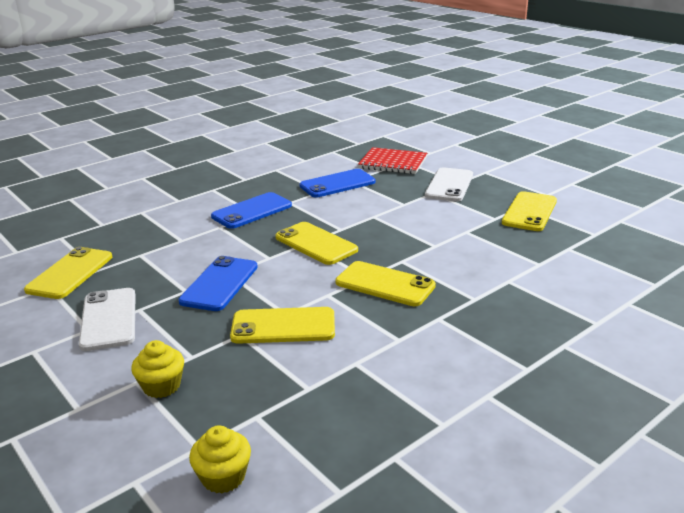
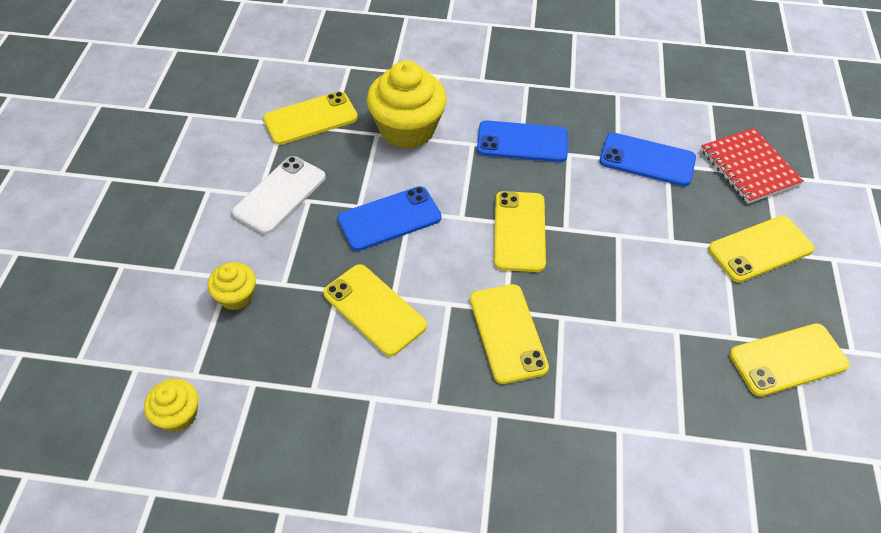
camera: 45 degrees right, 25 degrees up
white phone [425,167,473,202] -> yellow phone [708,216,814,283]
none -> yellow cupcake [367,61,447,149]

